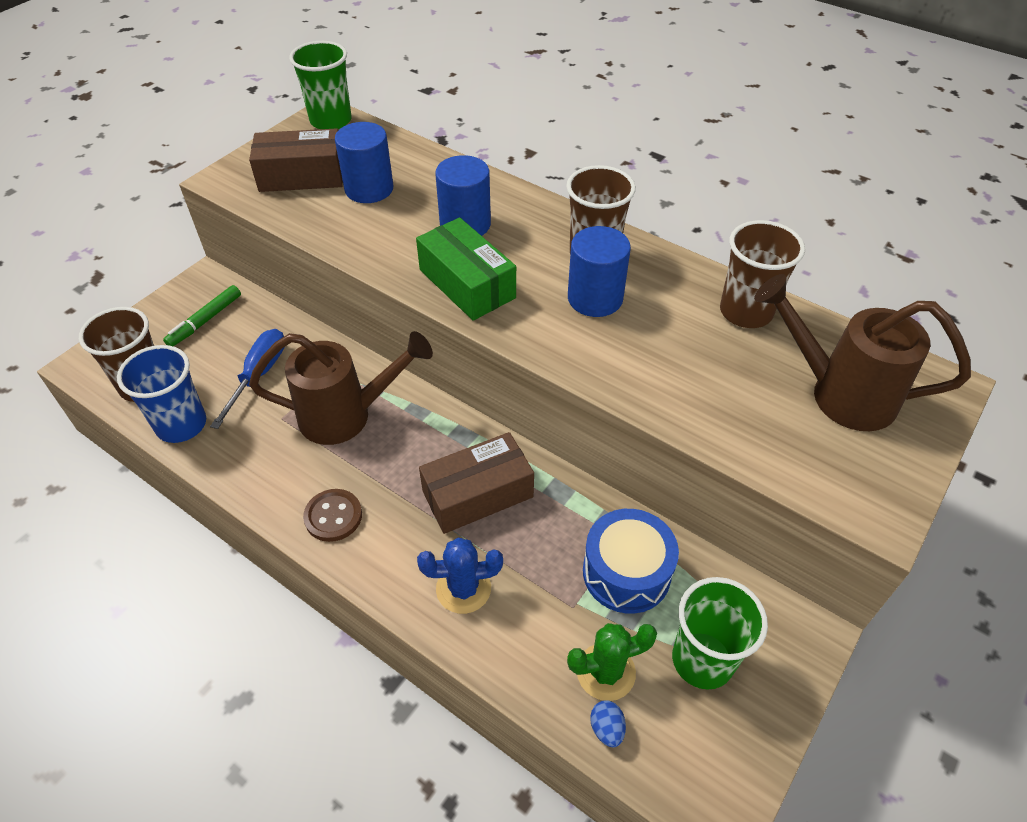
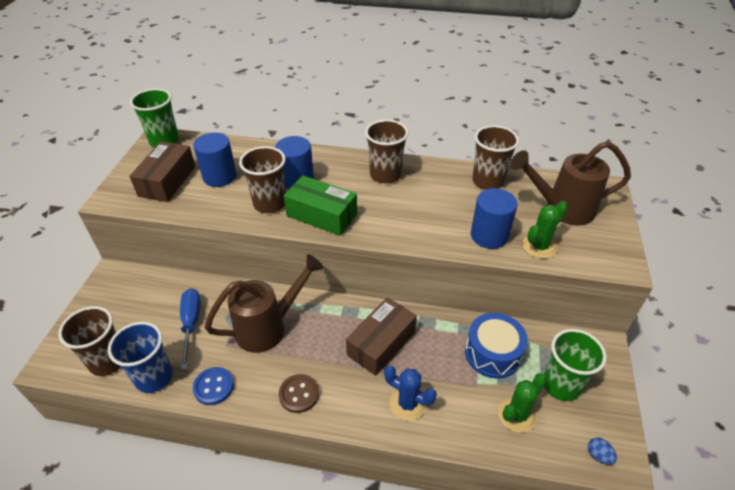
camera: 25 degrees left, 5 degrees down
green marker [163,285,241,346] -> none
brown box [249,128,343,192] -> brown box turned 45 degrees counterclockwise [129,141,195,202]
blue cactus [417,537,503,614] -> blue cactus turned 60 degrees clockwise [384,366,437,421]
blue cylinder [568,226,631,317] -> blue cylinder moved to [471,188,518,249]
blue egg [590,700,626,747] -> blue egg moved to [588,437,617,465]
none -> blue button [193,367,234,405]
none -> brown cup [239,146,286,213]
none -> green cactus [522,201,568,259]

